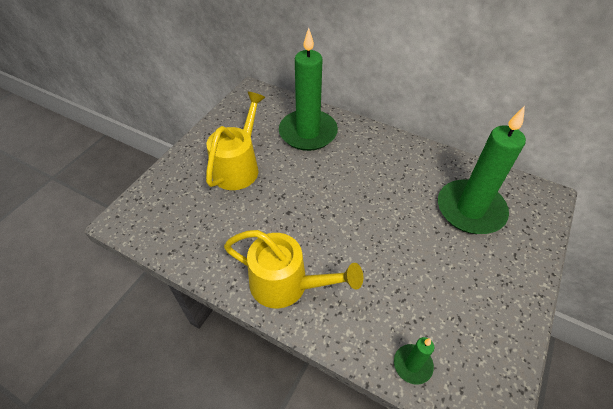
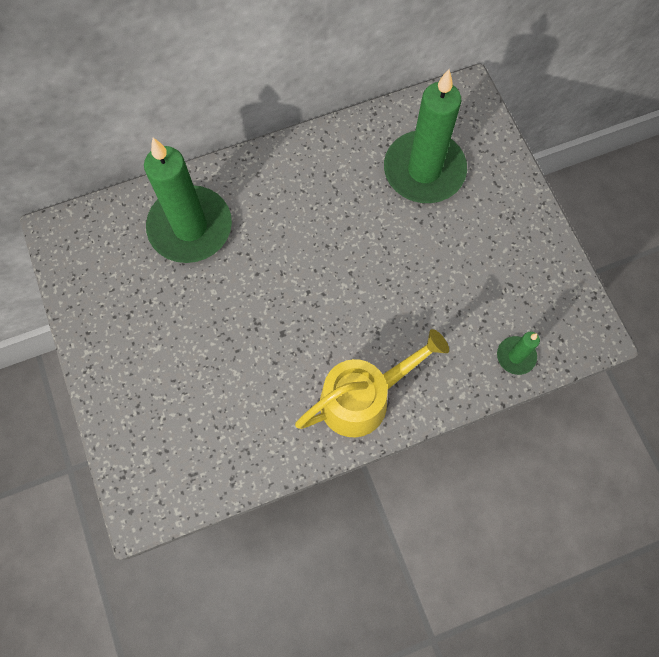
camera: 50 degrees left, 20 degrees up
yellow watering can [206,92,265,190] -> none

